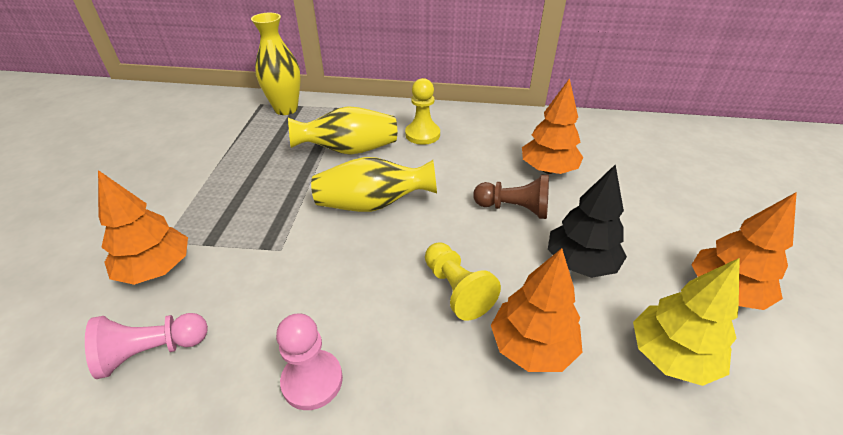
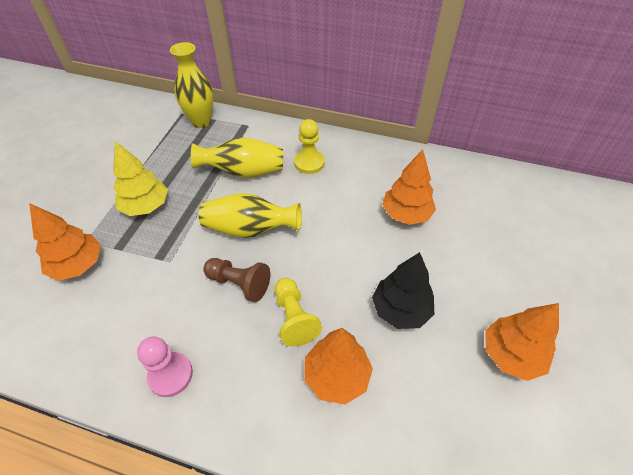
camera: 10 degrees right, 10 degrees up
pink pawn [85,313,208,379] -> none
brown pawn [473,175,549,219] -> brown pawn moved to [203,258,270,302]
yellow tree [633,258,740,386] -> yellow tree moved to [113,141,168,216]

